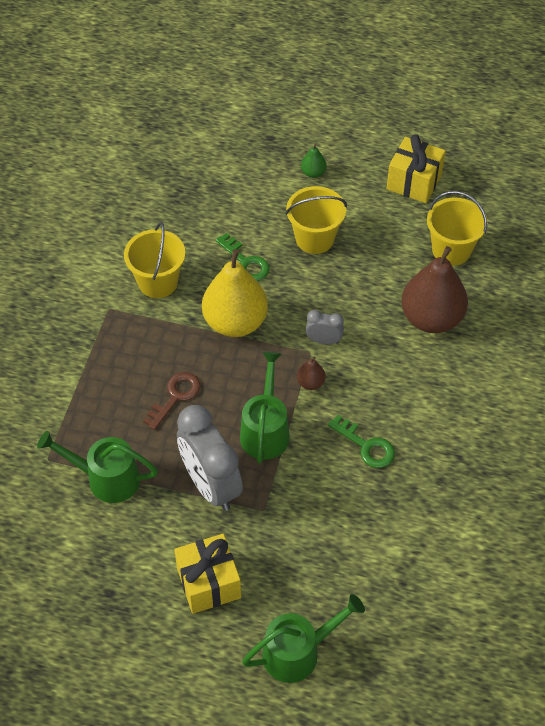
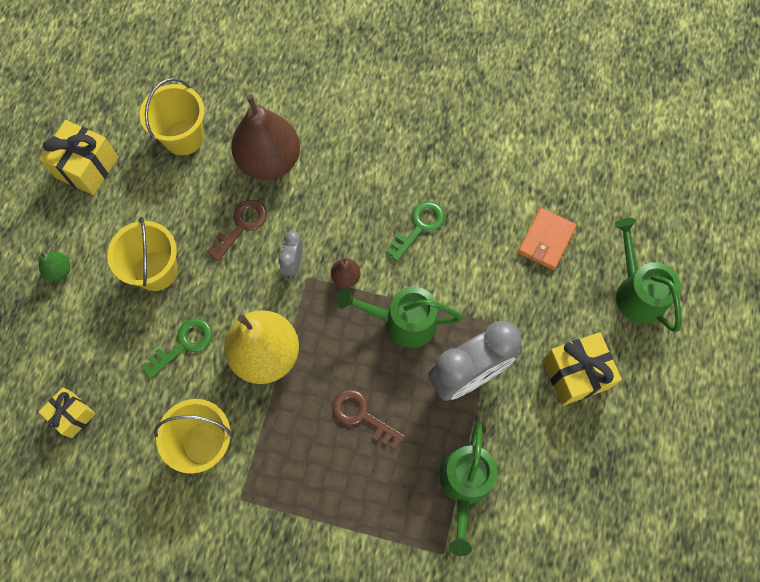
camera: 90 degrees left, 15 degrees up
none -> yellow gift [39,388,95,438]
none -> brown key [207,200,267,261]
none -> orange wallet [518,208,577,270]

